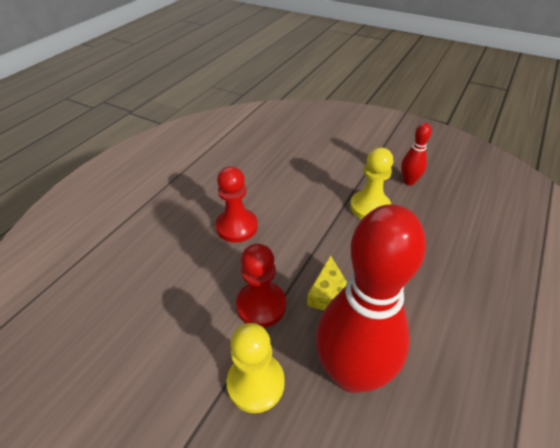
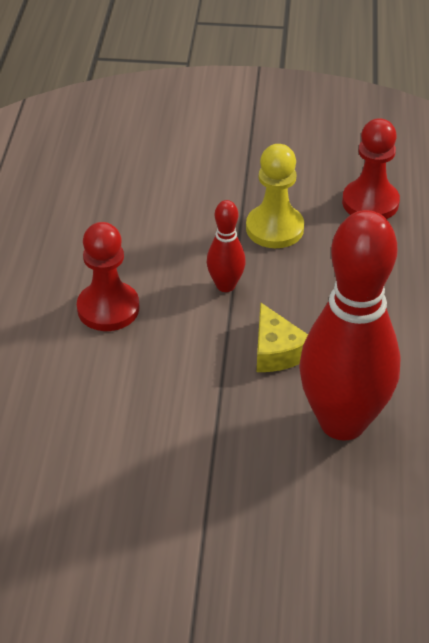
camera: 25 degrees left, 0 degrees up
yellow pawn [226,323,285,413] -> none
red pawn [236,244,286,328] -> red pawn moved to [342,118,400,219]
red bowling pin [401,123,432,185] -> red bowling pin moved to [207,200,246,292]

